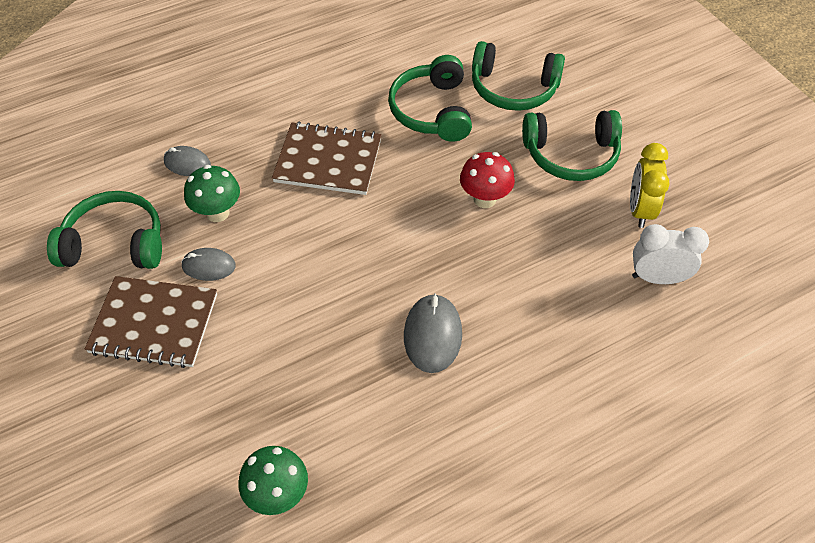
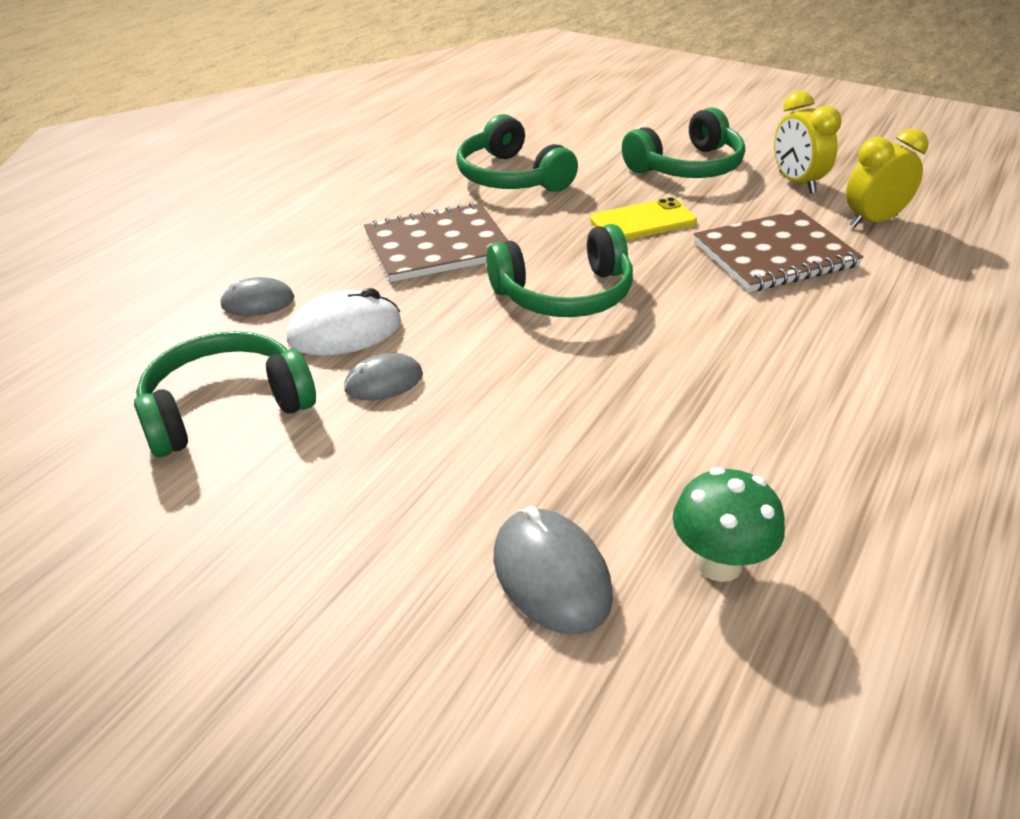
camera: 30 degrees left, 15 degrees down
brown notebook [85,276,217,368] -> brown notebook moved to [694,210,863,292]
green mushroom [184,165,240,222] -> white mouse [287,288,401,356]
grey mouse [404,293,462,373] -> grey mouse moved to [494,506,613,635]
red mushroom [460,152,515,208] -> yellow phone [590,197,697,240]
green headphones [472,41,565,111] -> green headphones moved to [486,224,633,317]
white clock [632,224,709,284] -> yellow clock [846,128,928,228]

